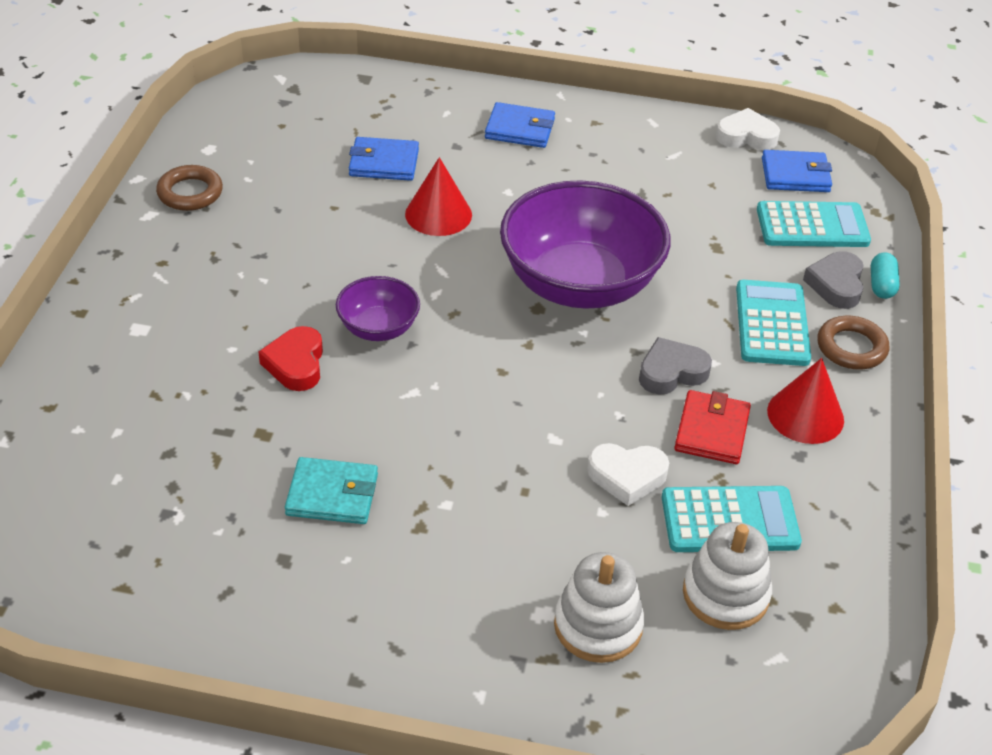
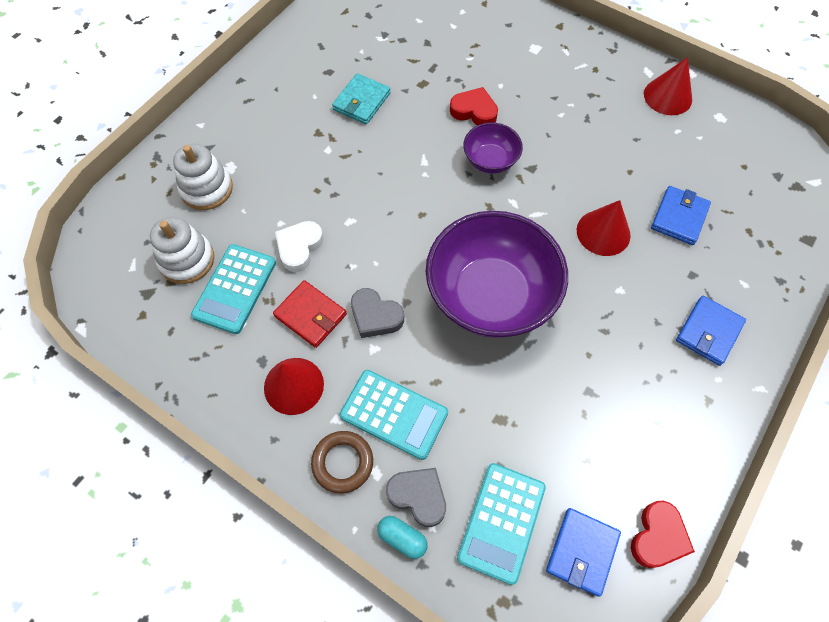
camera: 115 degrees right, 20 degrees up
brown ring [156,165,223,211] -> red cone [644,57,692,115]
grey heart [639,337,712,395] -> grey heart turned 120 degrees clockwise [351,288,404,338]
white heart [716,108,780,150] -> red heart [631,501,695,568]

